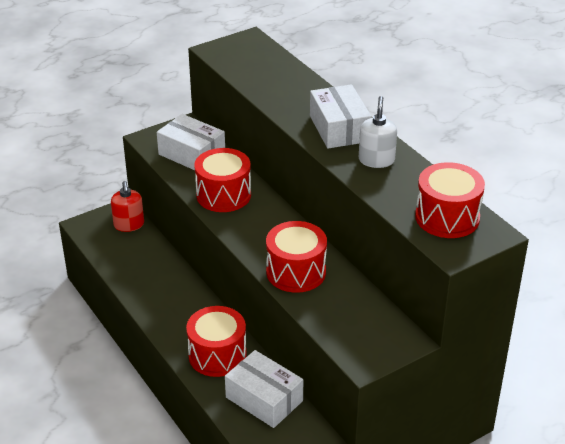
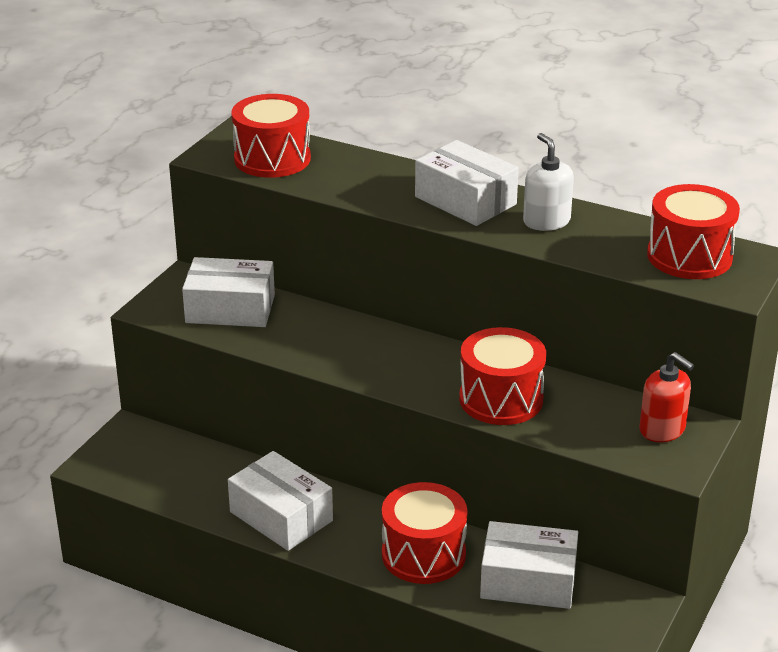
camera: 30 degrees left, 5 degrees down
red soap dispenser [111,181,144,232] -> red soap dispenser moved to [640,352,694,442]
red drum [195,148,251,212] -> red drum moved to [231,94,311,178]
none -> white box [228,451,333,551]

